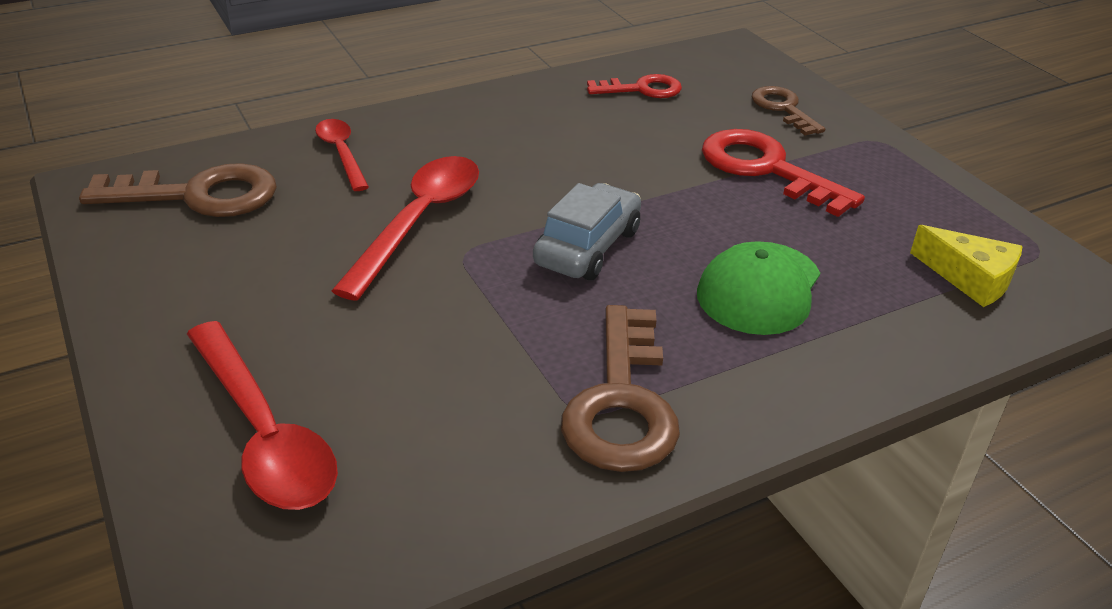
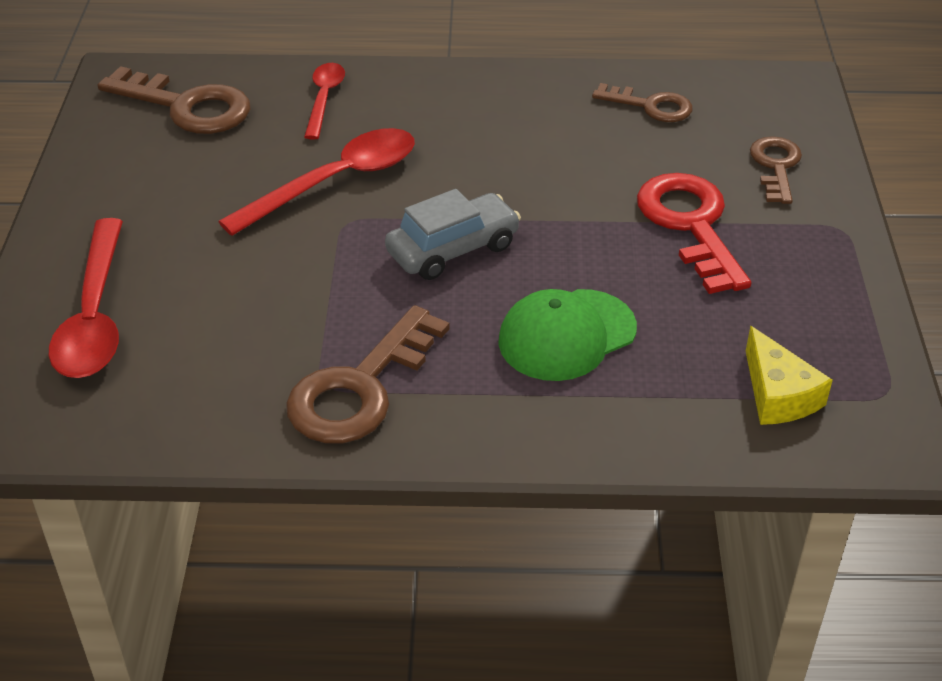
camera: 30 degrees right, 5 degrees up
red key [587,74,682,98] -> brown key [592,83,693,122]

